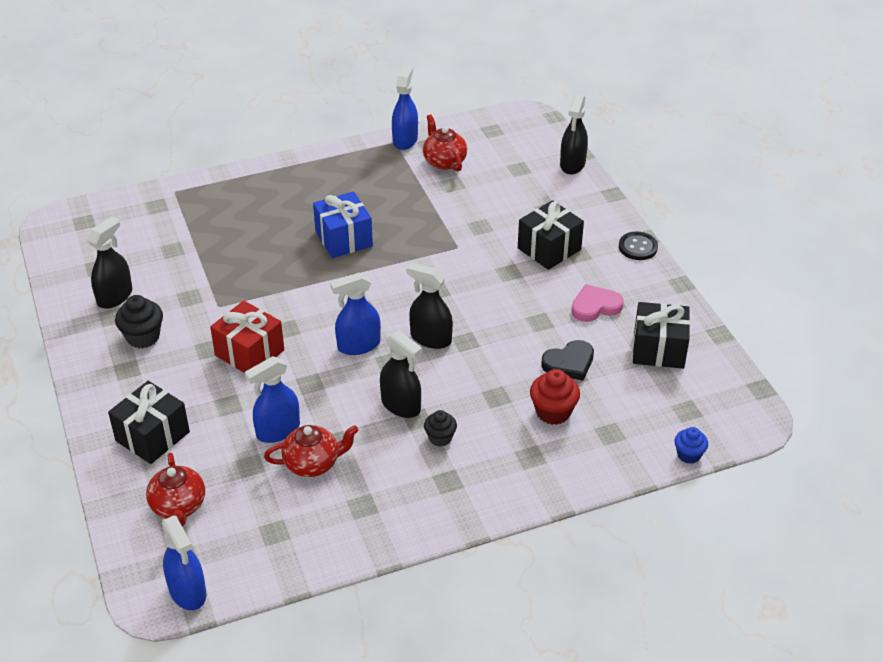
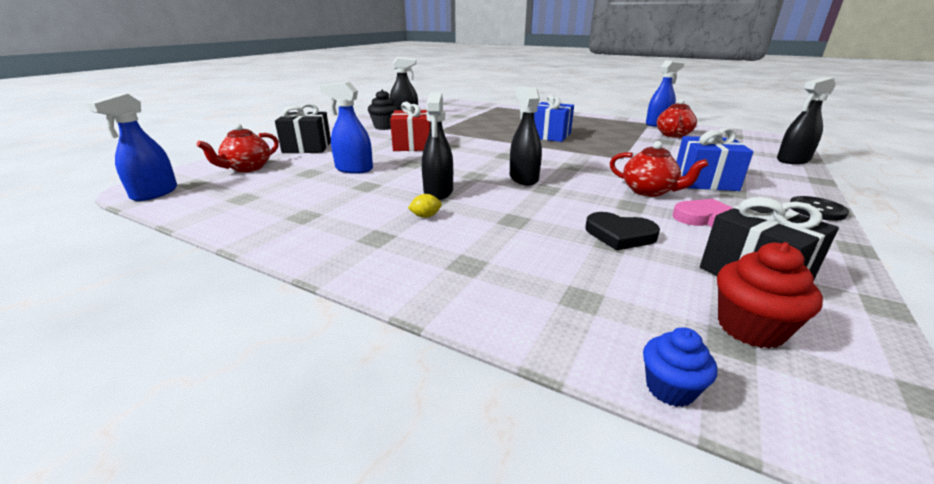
camera: 50 degrees right, 15 degrees down
red teapot [264,425,359,477] -> red teapot moved to [610,141,708,197]
blue spray bottle [330,273,381,355] -> none
black cupcake [424,410,457,447] -> yellow lemon [408,194,442,218]
black gift [518,200,584,270] -> blue gift [676,128,753,191]
red cupcake [530,369,580,425] -> red cupcake moved to [717,242,823,349]

